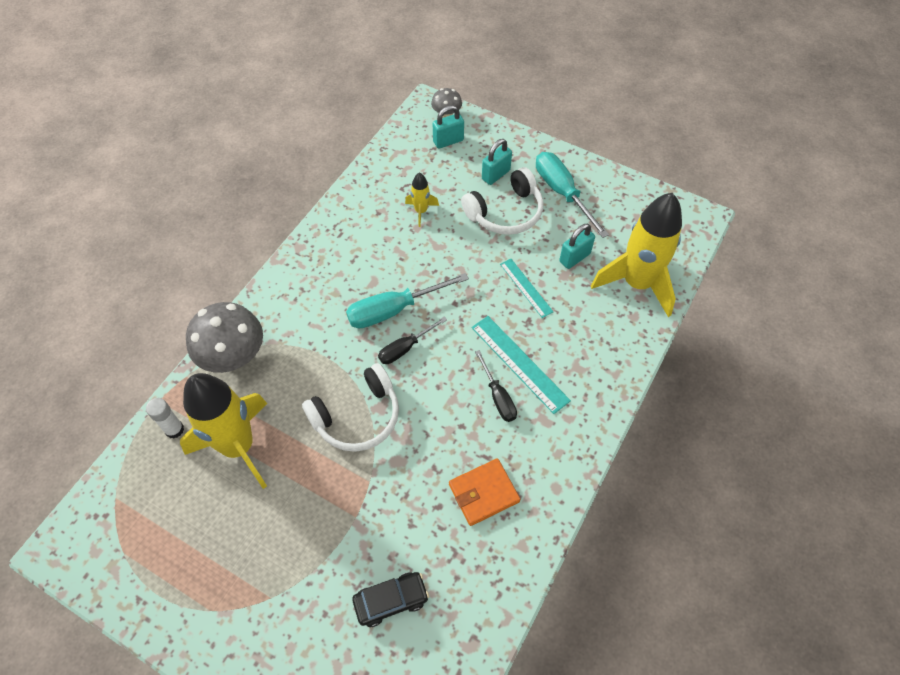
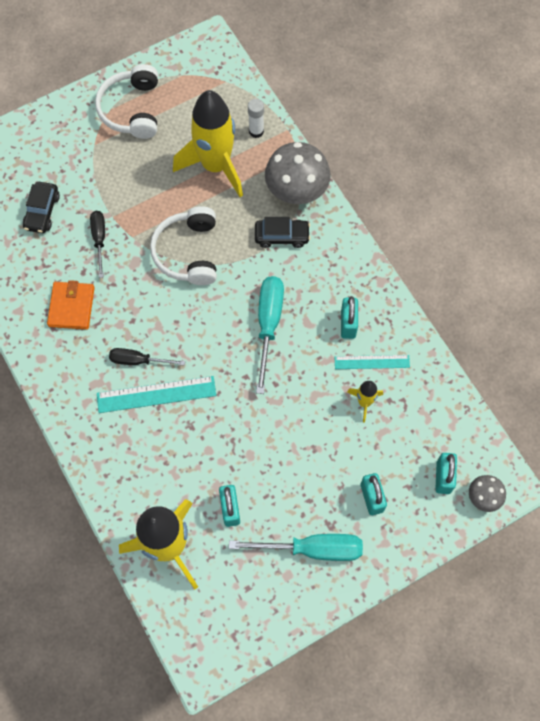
camera: 120 degrees right, 10 degrees up
black screwdriver [378,316,447,364] -> black screwdriver moved to [90,211,105,278]
white headphones [461,167,543,235] -> white headphones moved to [95,64,158,139]
turquoise ruler [500,259,553,318] -> turquoise ruler moved to [334,355,410,369]
none -> black car [255,217,310,248]
none -> turquoise padlock [341,296,358,339]

